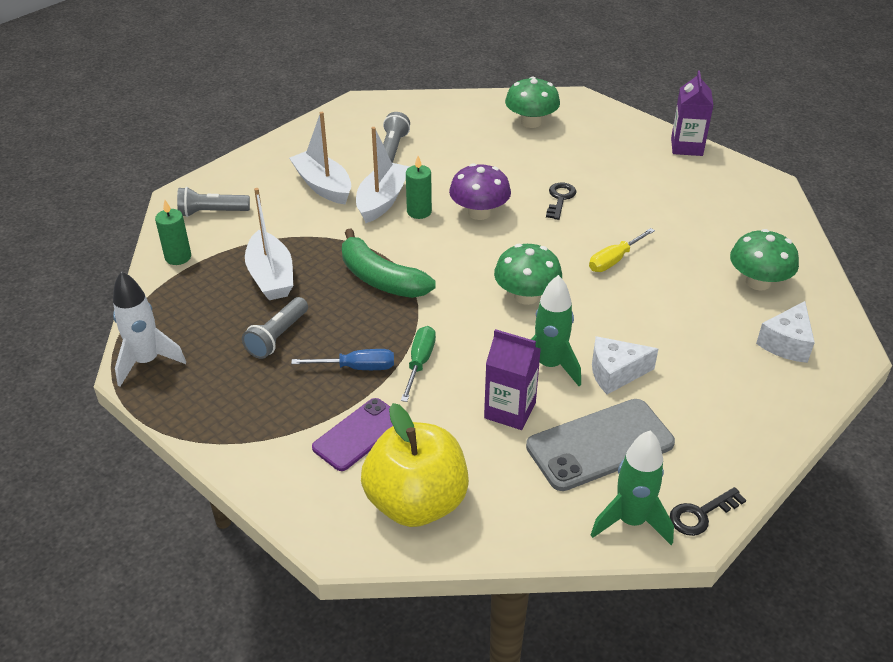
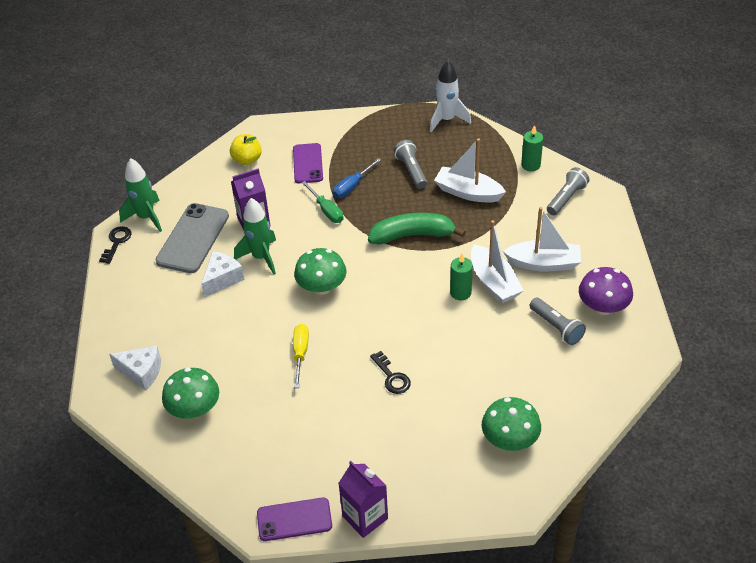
camera: 135 degrees right, 5 degrees up
yellow apple [361,403,469,527] -> yellow apple [230,134,262,165], size x0.54
purple mushroom [449,163,511,220] -> purple mushroom moved to [579,267,633,315]
white cheese [756,301,815,363] -> white cheese turned 120 degrees clockwise [109,346,161,391]
none -> purple phone [257,497,332,541]

